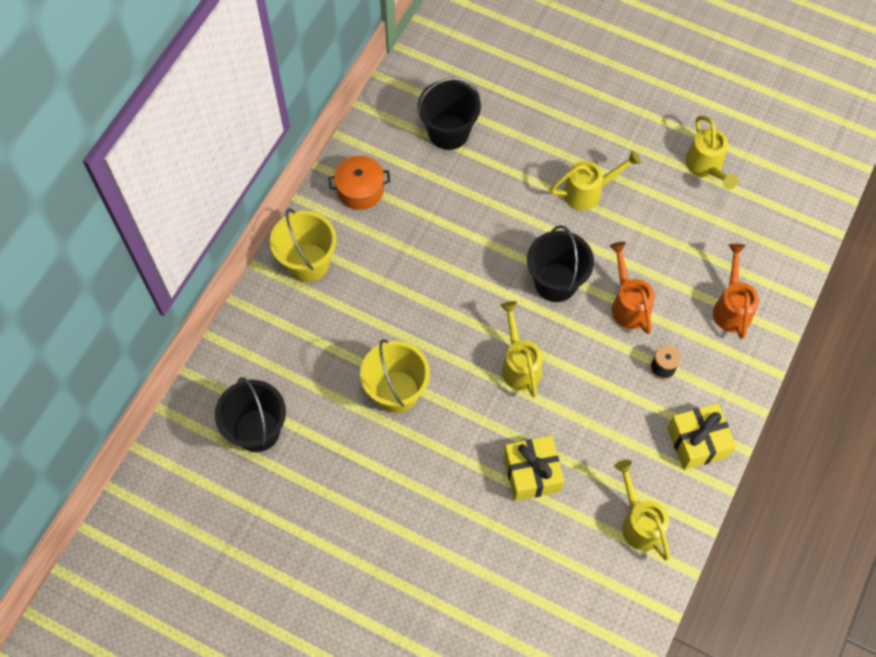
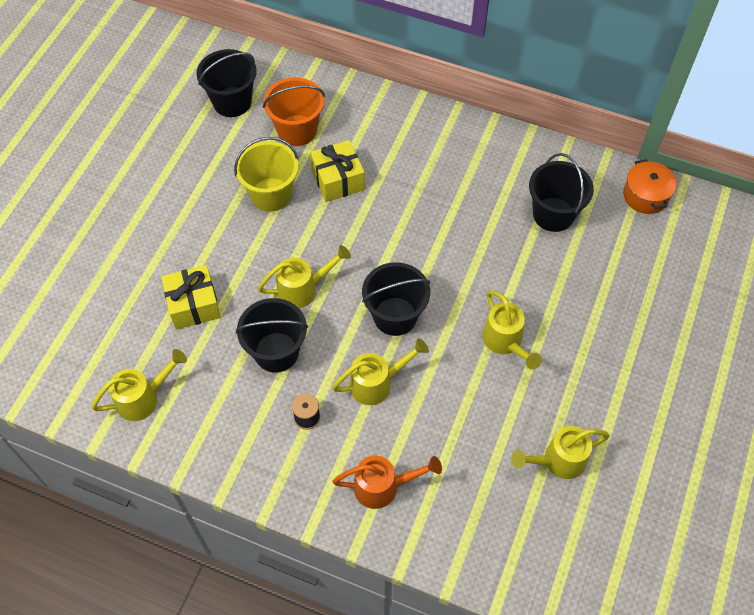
camera: 85 degrees right, 5 degrees down
yellow bucket [270,208,337,282] -> none
orange pot [328,156,390,210] -> orange pot moved to [623,159,677,214]
orange watering can [610,242,655,334] -> yellow watering can [332,338,429,405]
yellow gift [667,403,736,470] -> yellow gift moved to [310,140,365,202]
none -> black bucket [236,298,308,372]
none -> orange bucket [263,77,325,146]

